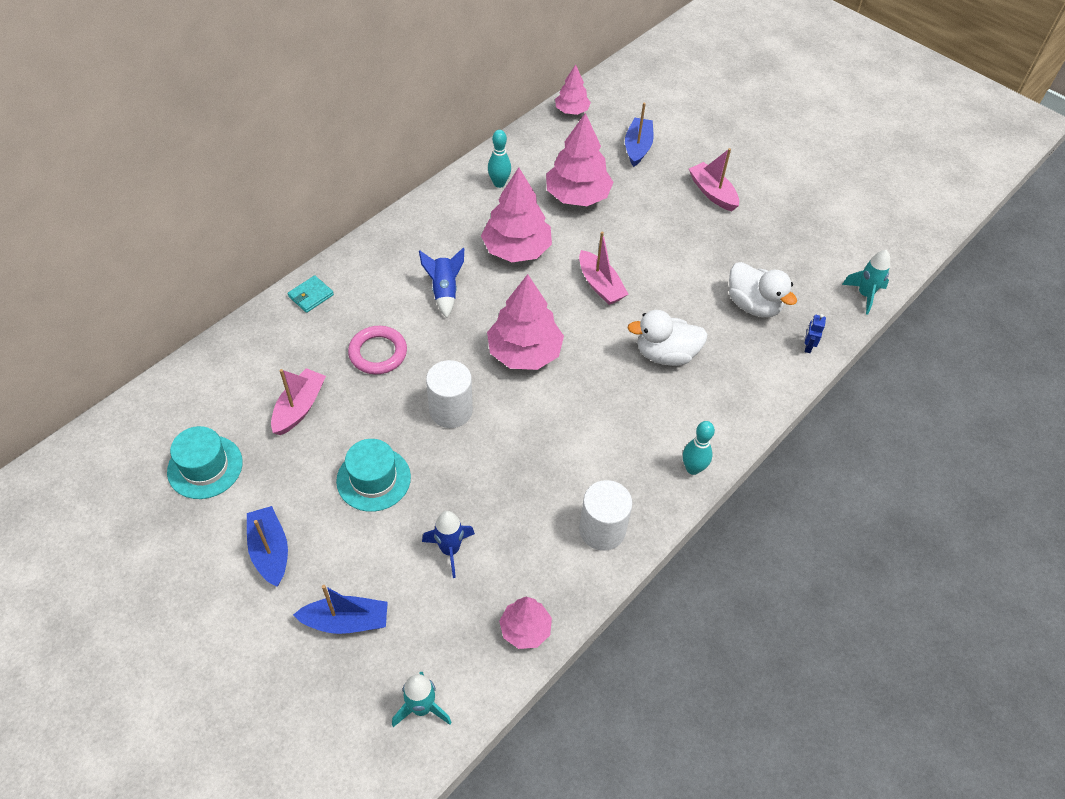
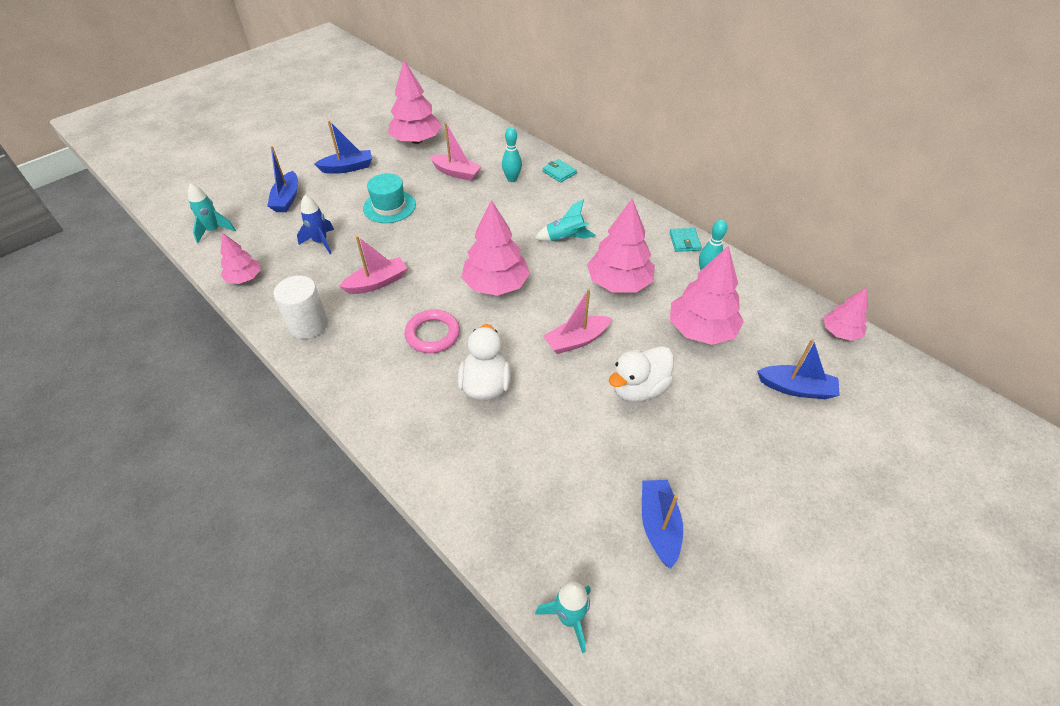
camera: 95 degrees right, 5 degrees down
turquoise hat [167,426,243,499] -> pink tree [388,60,442,144]
pink ring [348,326,407,374] -> pink ring moved to [405,310,460,353]
blue rocket [419,248,464,318] -> turquoise rocket [535,199,596,241]
white cylinder [426,360,473,428] -> none
turquoise bowling pin [683,421,715,475] -> turquoise bowling pin moved to [502,127,522,182]
pink boat [689,148,739,211] -> pink boat moved to [339,236,407,294]
white duck [729,262,797,317] -> white duck moved to [609,346,674,402]
blue robot [805,314,826,353] -> none
none -> blue boat [642,480,683,568]
none -> turquoise wallet [669,228,702,252]

